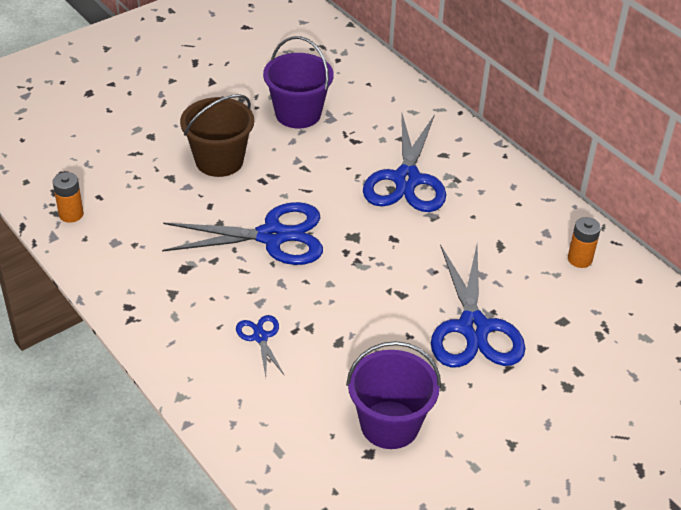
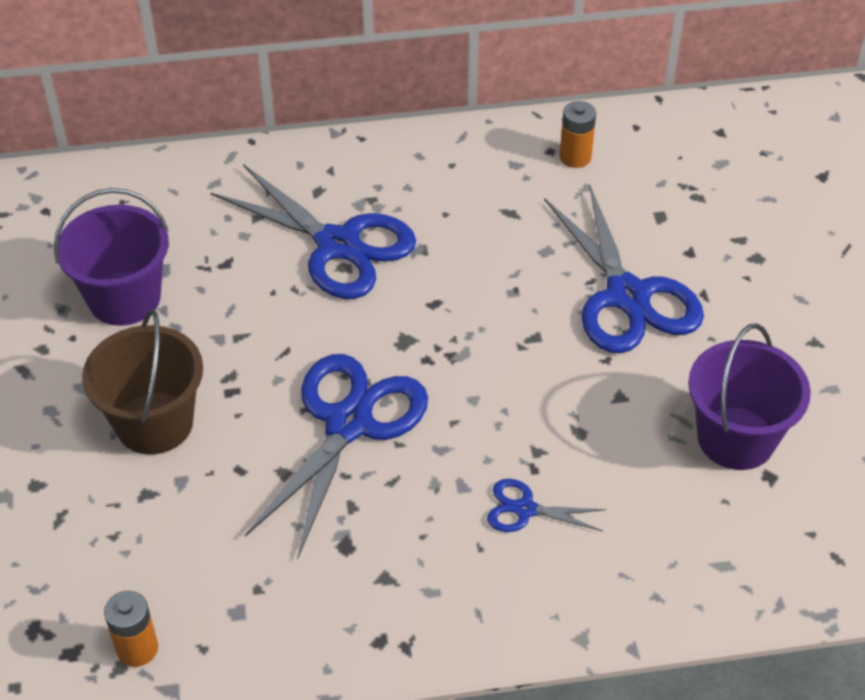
camera: 60 degrees left, 5 degrees up
blue scissors [431,244,526,367] -> blue scissors turned 45 degrees clockwise [544,185,704,353]

